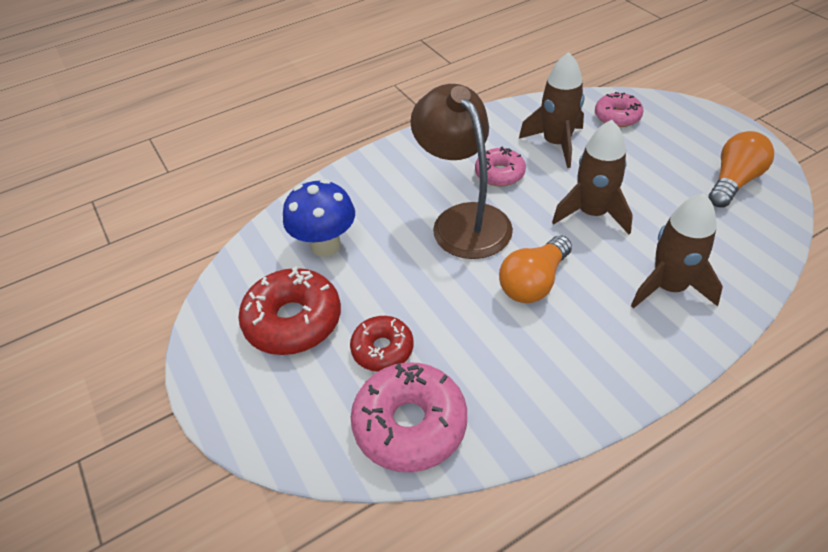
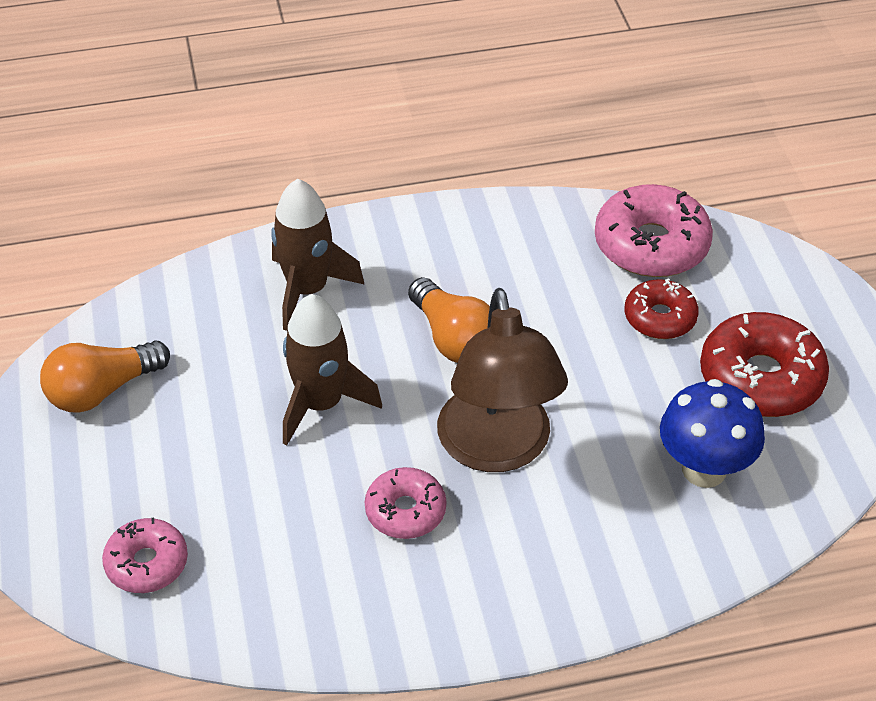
camera: 165 degrees left, 0 degrees up
orange light bulb [499,235,572,303] -> orange light bulb turned 90 degrees clockwise [408,277,490,363]
brown rocket [519,52,585,168] -> none

